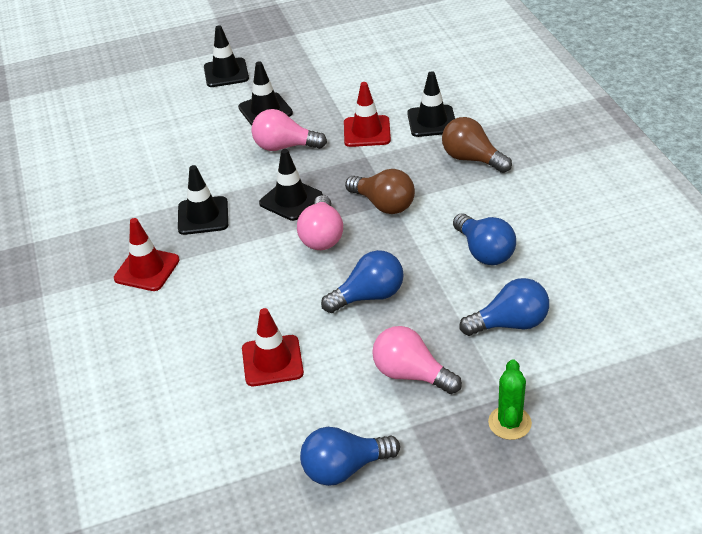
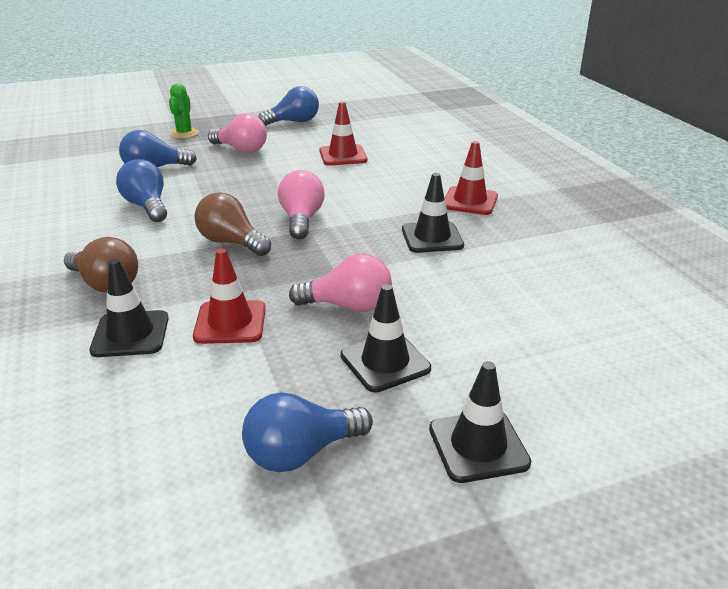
camera: 175 degrees right, 10 degrees down
black traffic cone [259,149,323,221] -> none
blue light bulb [321,250,404,313] -> blue light bulb moved to [242,392,373,472]

